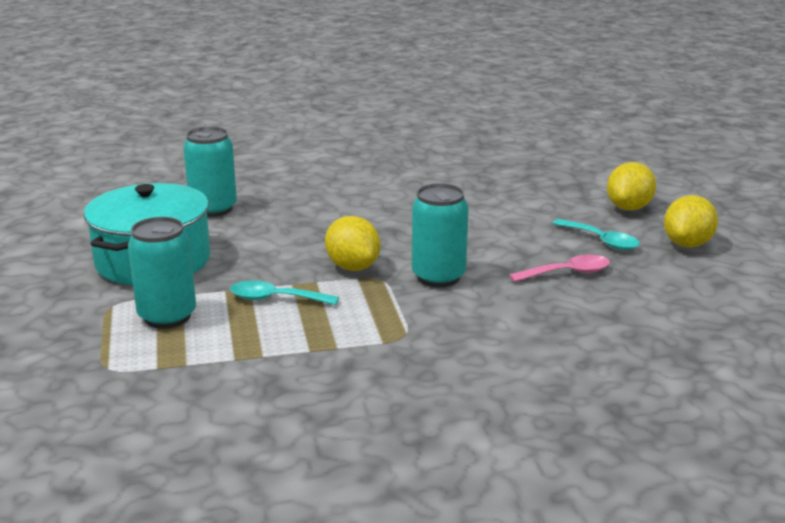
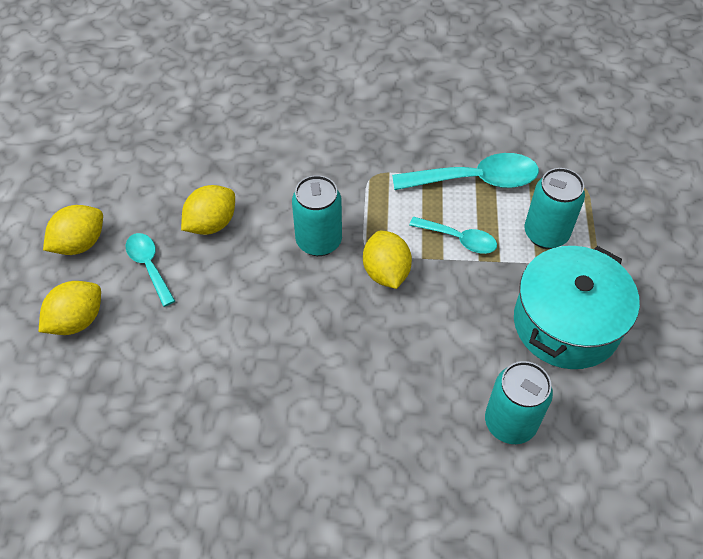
camera: 165 degrees left, 30 degrees up
pink spoon [509,255,610,282] -> yellow lemon [181,185,235,235]
none -> turquoise spoon [392,153,539,190]

